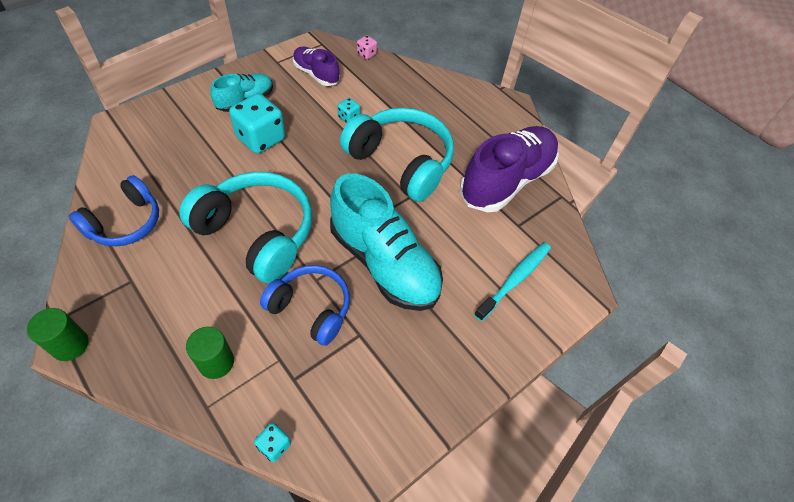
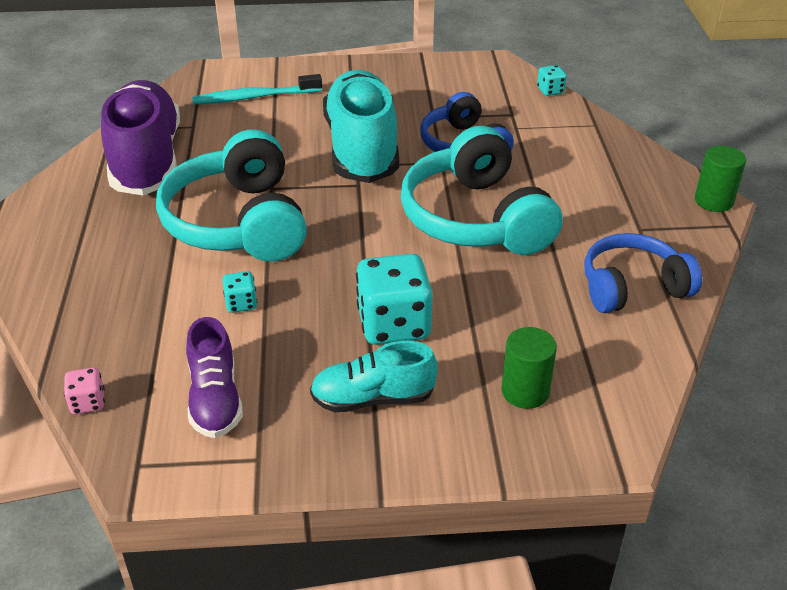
camera: 140 degrees left, 15 degrees down
green cylinder [186,327,234,379] -> green cylinder moved to [501,327,557,409]
purple shoe [460,126,559,212] -> purple shoe turned 90 degrees clockwise [101,80,180,195]

